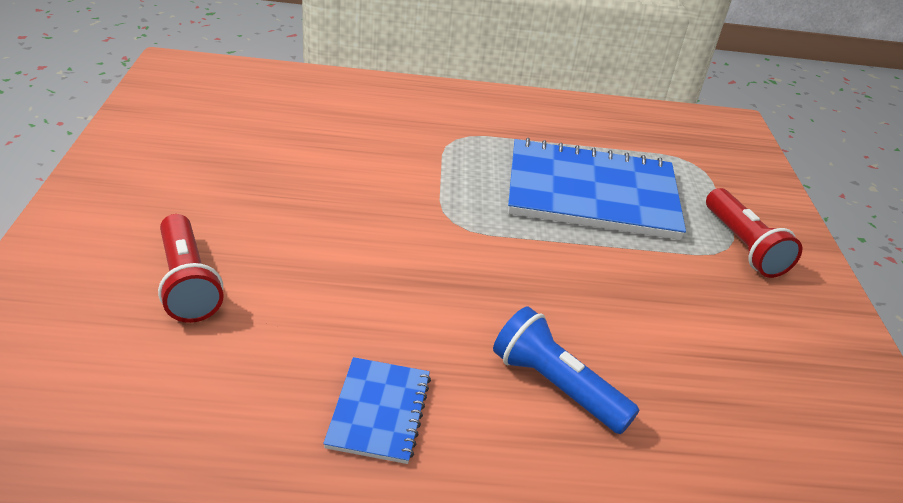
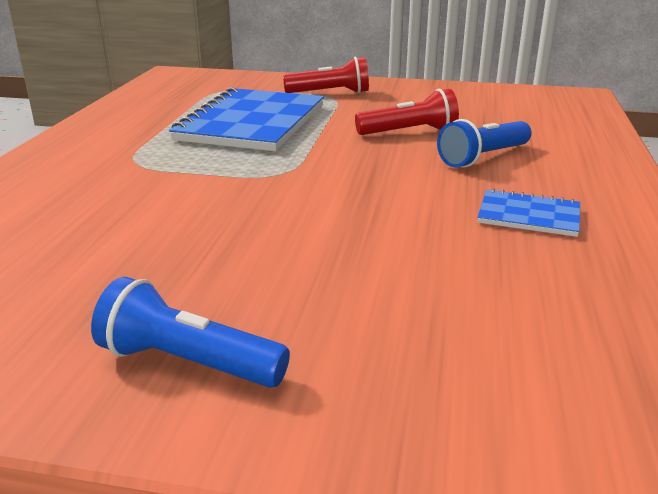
camera: 75 degrees left, 10 degrees down
red flashlight [158,214,223,323] -> red flashlight moved to [355,89,459,135]
none -> blue flashlight [91,277,290,388]

